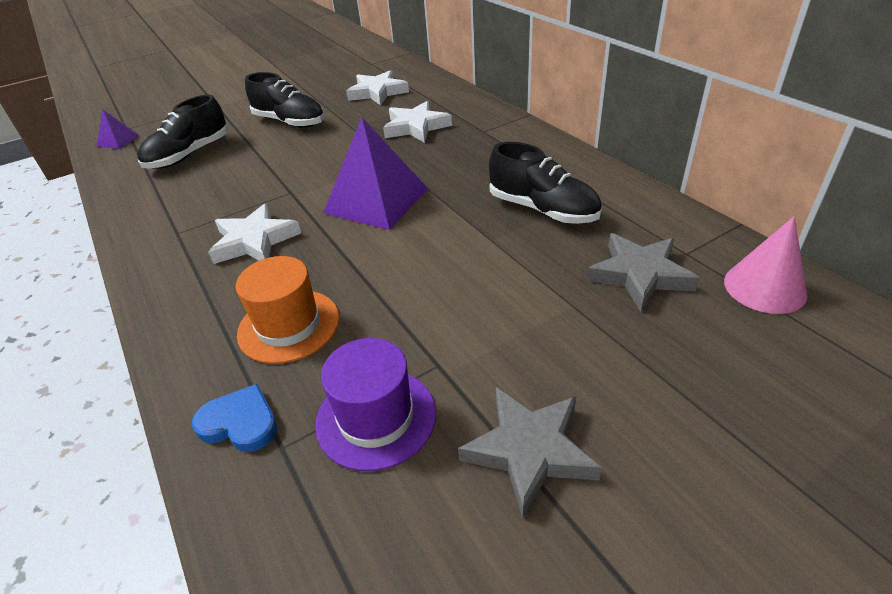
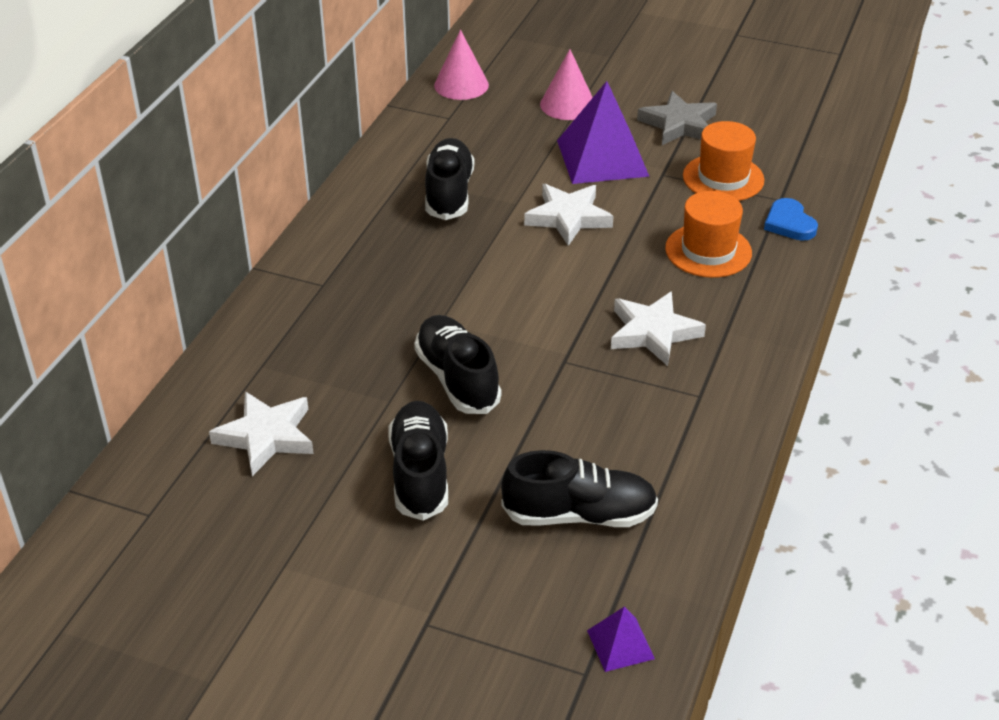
camera: 130 degrees left, 0 degrees up
purple hat [315,338,436,471] -> orange hat [683,121,764,201]
purple pyramid [323,117,428,230] -> purple pyramid moved to [557,81,650,184]
white star [383,101,452,143] -> white star moved to [524,184,613,246]
grey star [587,233,700,312] -> none
none -> black shoe [414,315,501,414]
none -> pink cone [540,49,593,120]

